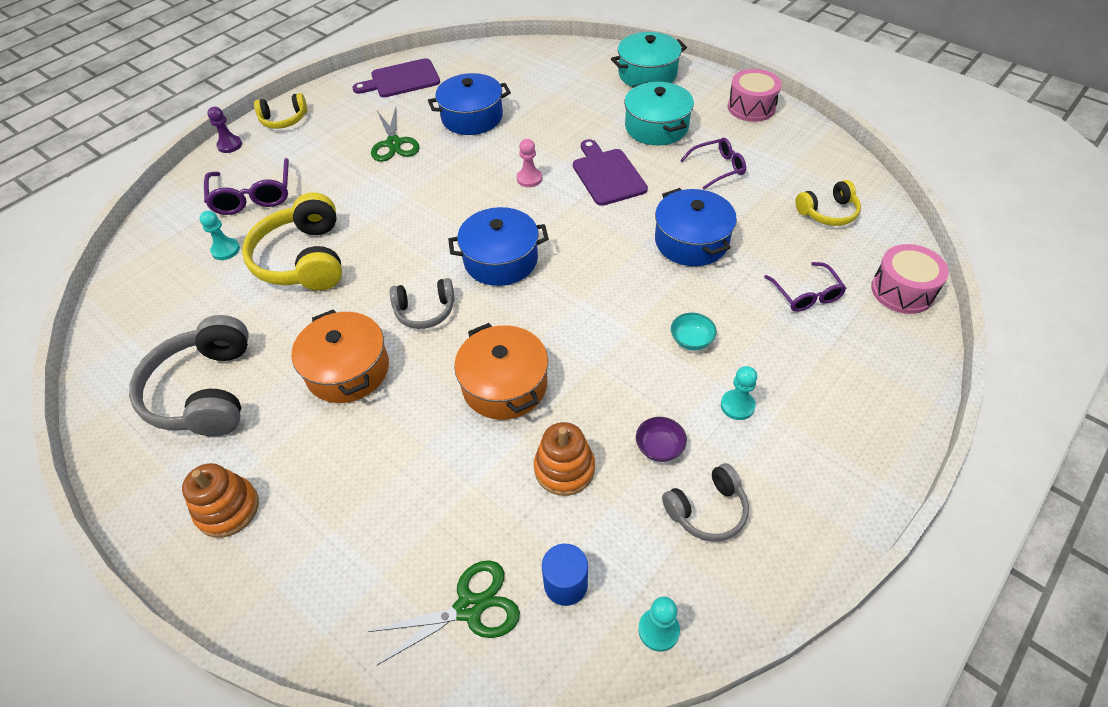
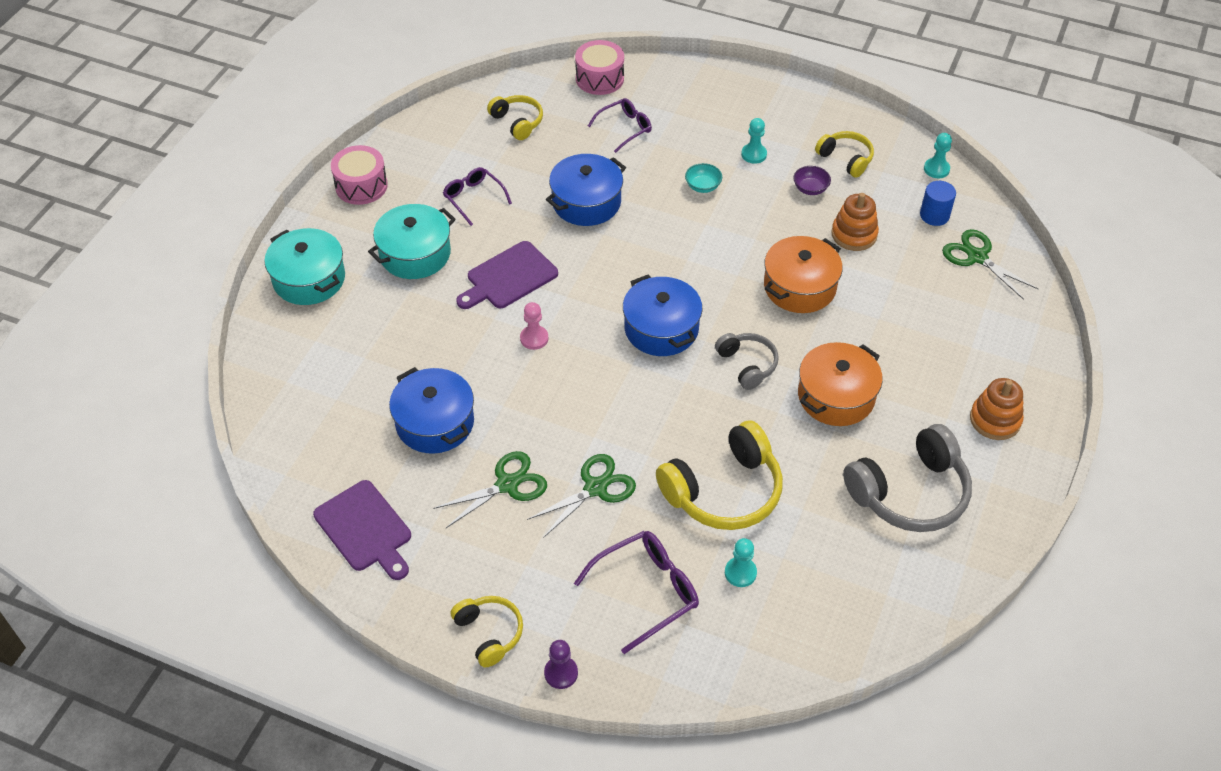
camera: 110 degrees left, 0 degrees up
grey headphones [662,463,749,542] -> yellow headphones [815,131,874,178]
none -> green scissors [527,454,636,538]

